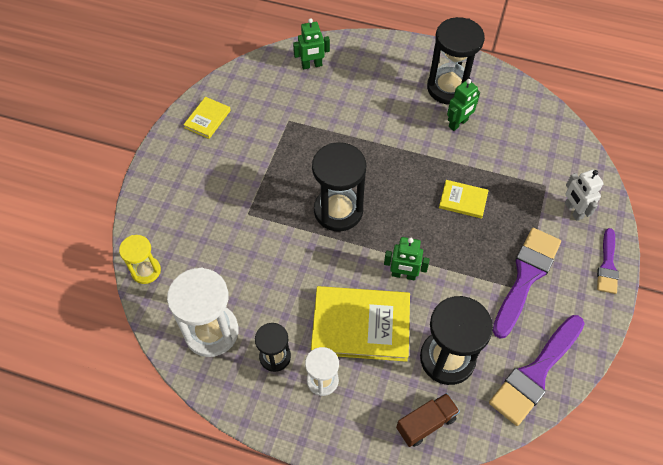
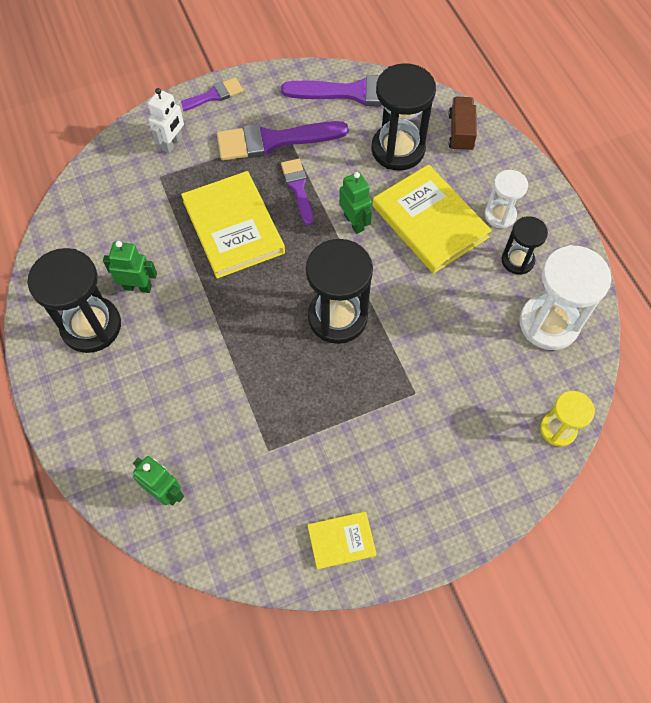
camera: 130 degrees left, 5 degrees up
brown truck [396,393,460,447] -> brown truck turned 75 degrees clockwise [448,97,477,152]
yellow book [439,180,489,219] -> yellow book [181,171,285,279], size x1.97
none -> purple brush [281,159,314,226]

